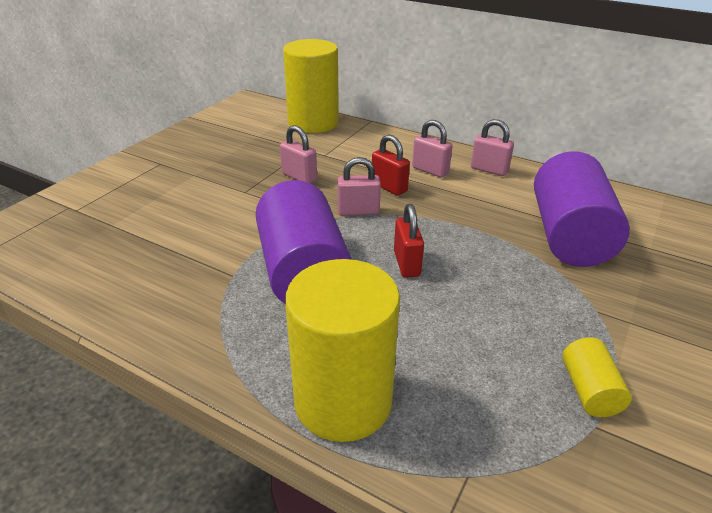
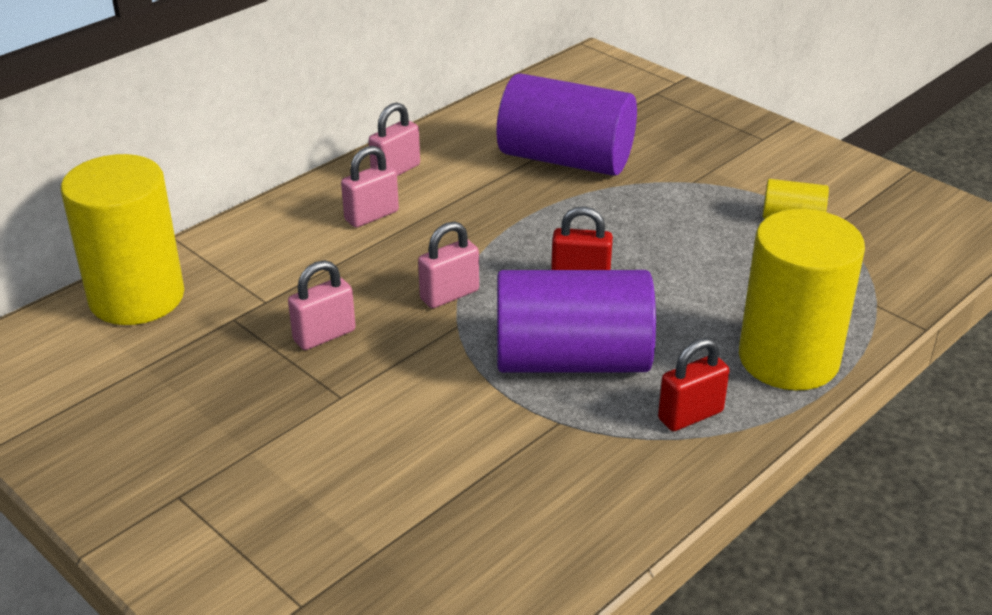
camera: 75 degrees left, 0 degrees up
pink padlock [337,157,381,216] -> pink padlock turned 45 degrees clockwise [418,222,479,308]
red padlock [372,134,410,196] -> red padlock moved to [658,338,729,431]

